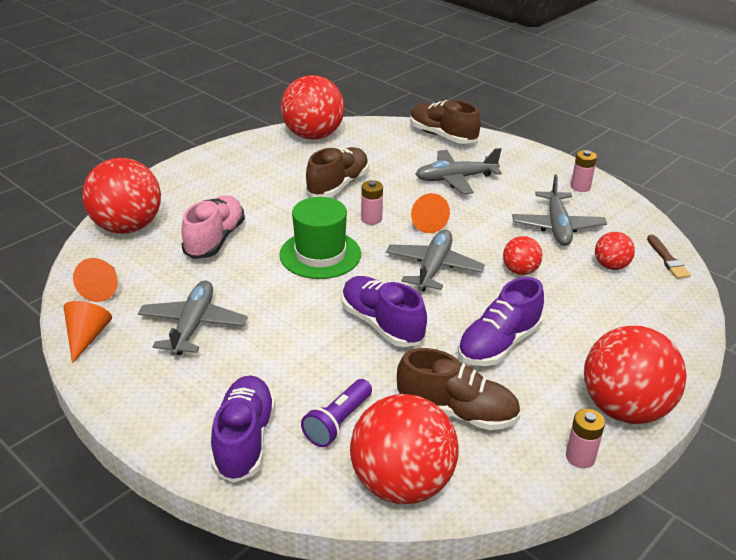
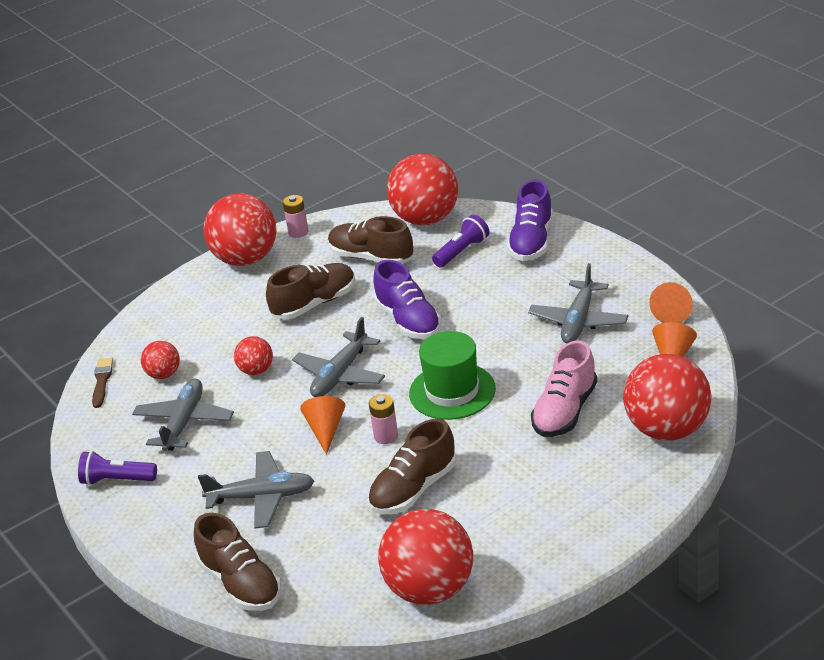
camera: 165 degrees left, 0 degrees up
purple shoe [458,277,544,366] -> brown shoe [266,263,355,320]
pink battery [571,150,597,192] -> purple flashlight [78,451,157,485]

